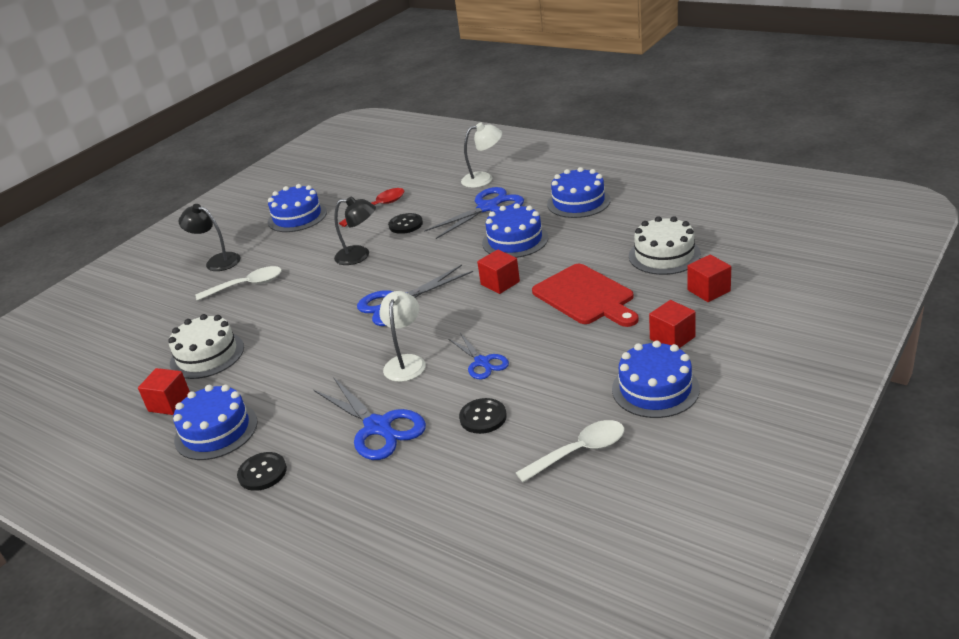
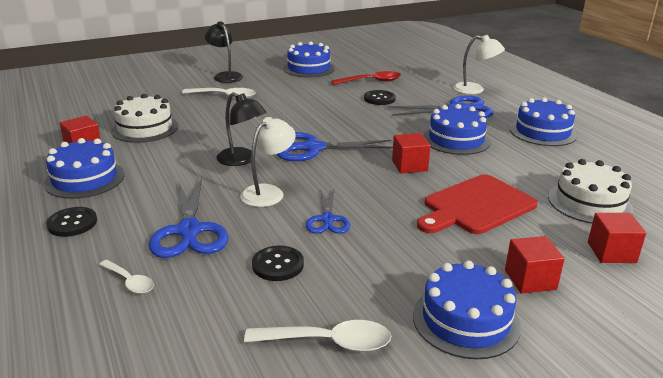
camera: 25 degrees right, 5 degrees down
black lamp [334,196,376,265] -> black lamp moved to [216,92,266,166]
red cutting board [532,264,639,327] -> red cutting board turned 60 degrees clockwise [417,174,538,234]
none -> white spoon [99,260,154,294]

